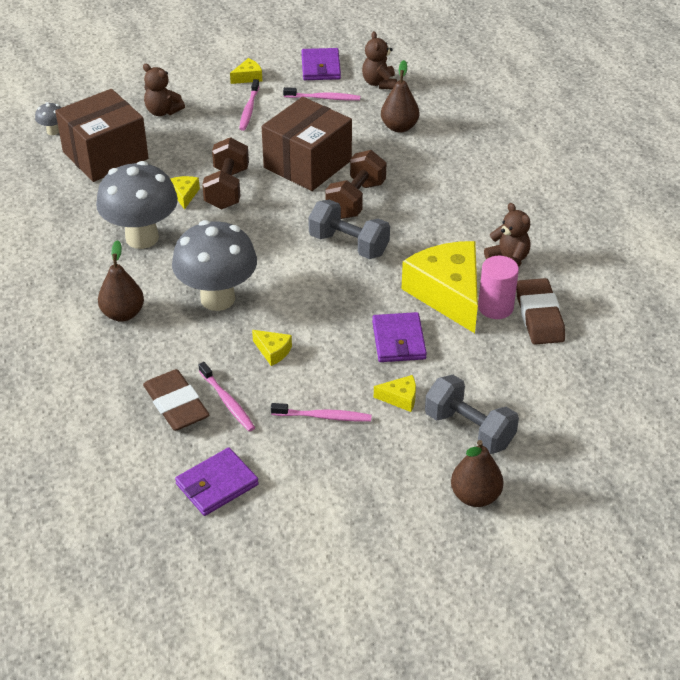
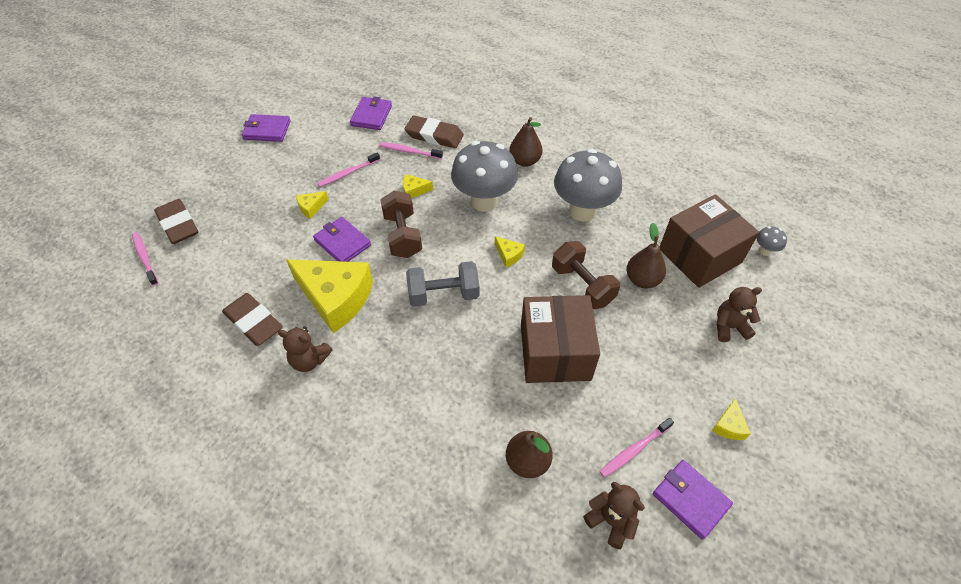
camera: 140 degrees right, 10 degrees up
brown box [55,89,149,182] -> brown box turned 45 degrees clockwise [660,194,759,288]
yellow cheese [170,176,200,210] -> yellow cheese moved to [495,236,525,267]
pink toothbrush [239,79,259,131] -> pink toothbrush moved to [132,232,158,286]
brown dumbbell [325,150,386,219] -> brown dumbbell moved to [380,191,422,258]
grey dumbbell [425,375,519,454] -> none
brown pear [451,440,503,507] -> brown pear moved to [627,223,666,288]
pink cylinder [478,256,519,319] -> none
none -> brown eraser [154,199,199,244]
none -> purple wallet [242,114,291,142]

